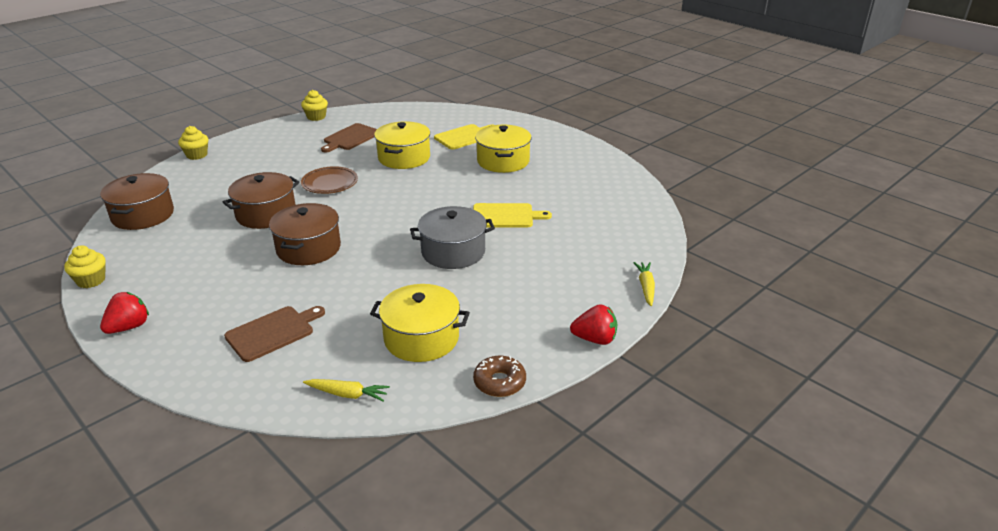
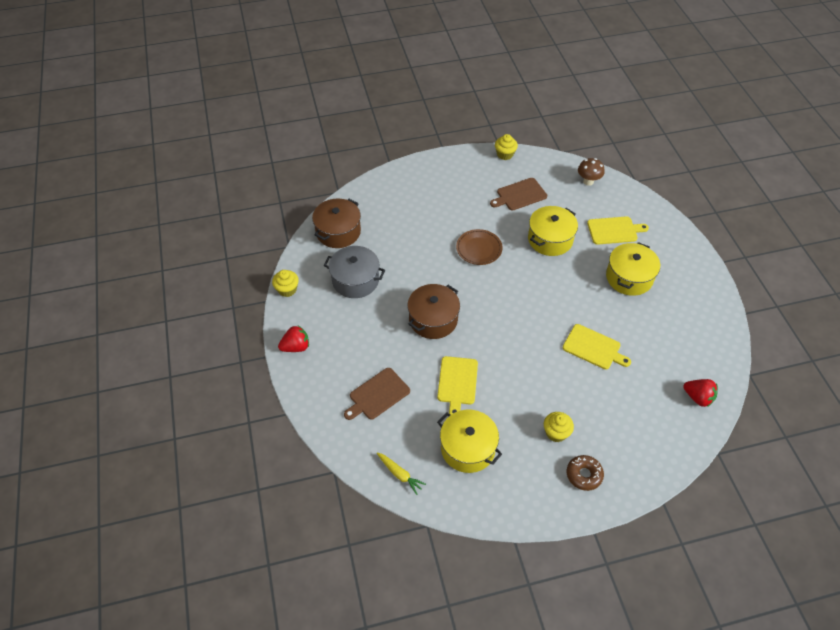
camera: 30 degrees right, 20 degrees up
yellow cupcake [178,126,208,160] -> yellow cupcake moved to [544,412,574,442]
brown pot [223,172,300,229] -> none
brown cutting board [224,306,325,362] -> brown cutting board turned 150 degrees clockwise [344,368,410,420]
grey pot [410,206,495,269] -> grey pot moved to [324,246,385,298]
brown donut [473,356,526,397] -> brown donut moved to [567,455,604,491]
red strawberry [570,304,617,345] -> red strawberry moved to [683,379,718,407]
yellow carrot [633,262,655,306] -> none
none -> yellow cutting board [437,356,478,415]
none -> brown mushroom [578,158,605,186]

